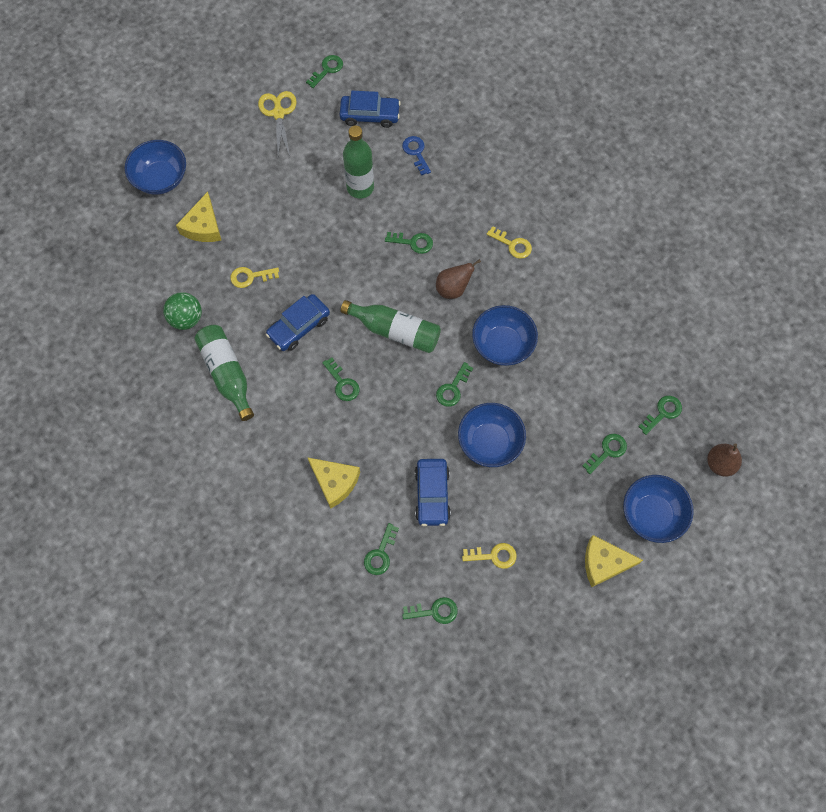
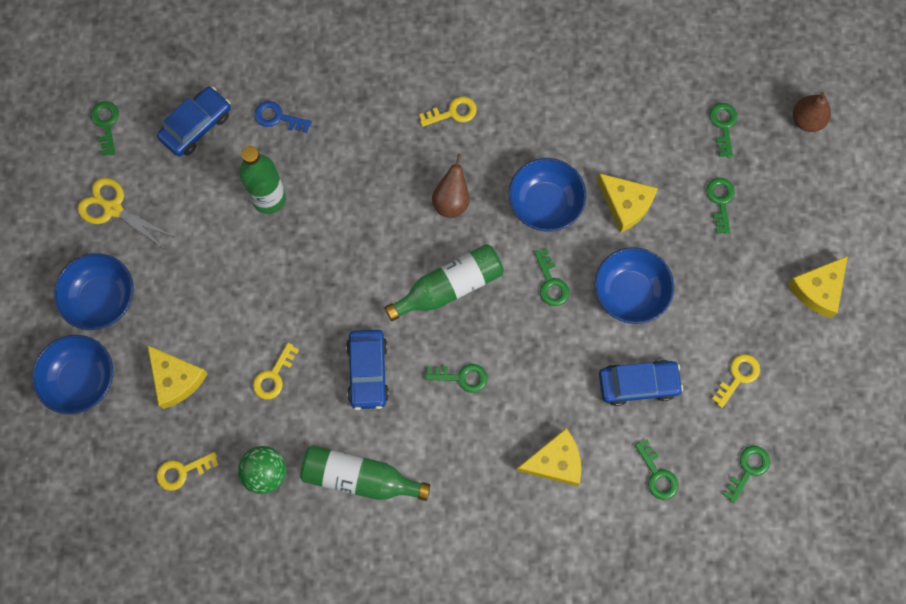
camera: 50 degrees left, 5 degrees up
green key [385,232,433,254] -> none
blue car [415,459,451,526] -> blue car turned 45 degrees counterclockwise [599,360,683,406]
blue bowl [623,475,694,543] -> blue bowl moved to [54,253,134,330]
none -> yellow key [156,452,219,491]
none -> yellow cheese [597,173,658,233]

